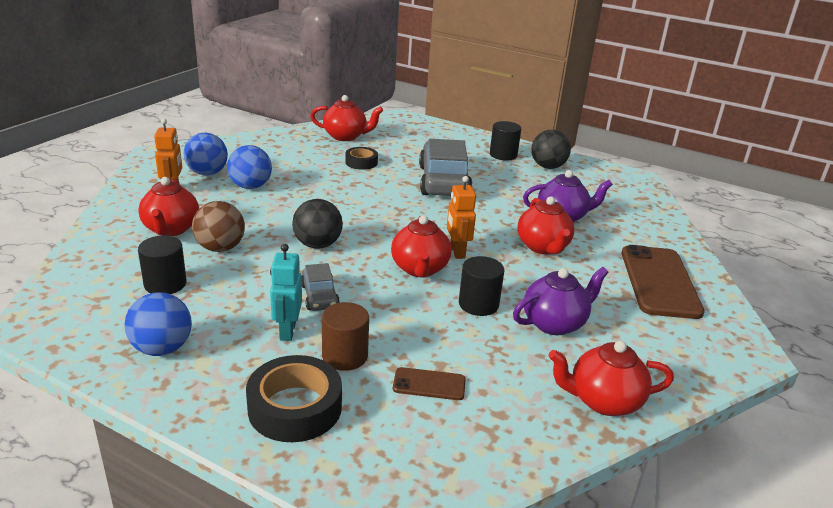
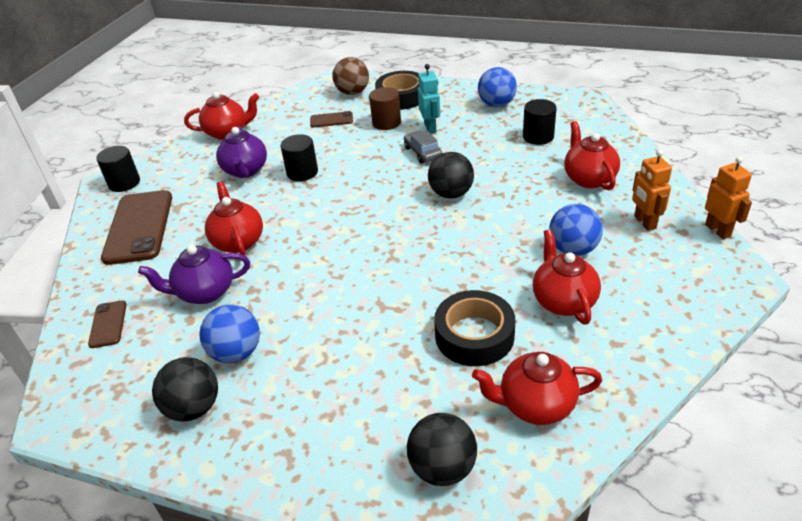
camera: 175 degrees right, 10 degrees up
blue ball [183,133,228,175] -> blue ball moved to [199,304,260,363]
brown ball [192,201,245,252] -> brown ball moved to [332,57,369,95]
black tape [345,147,378,170] -> black tape [434,290,515,366], size x1.68
red teapot [391,215,452,277] -> red teapot moved to [533,229,601,324]
grey car [419,139,473,196] -> none
orange robot [447,176,476,259] -> orange robot moved to [705,157,752,239]
black cylinder [490,121,521,161] -> black cylinder moved to [96,146,140,192]
purple teapot [513,267,609,335] -> purple teapot turned 60 degrees counterclockwise [216,127,267,178]
none -> brown phone [88,300,127,348]
none -> black ball [407,413,477,486]

